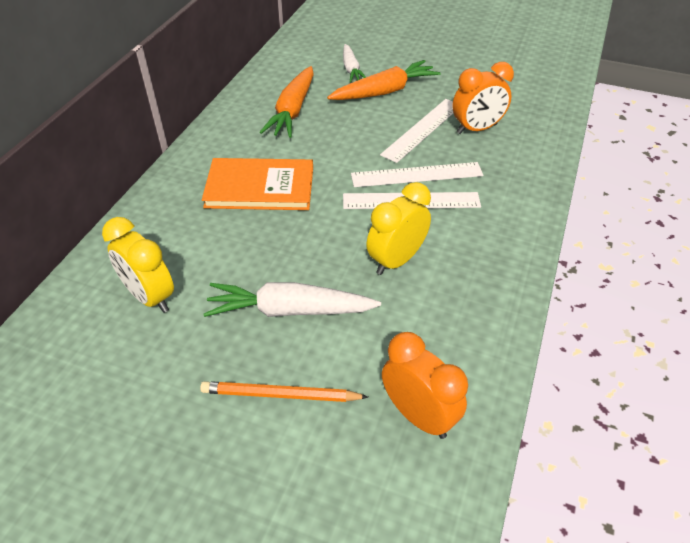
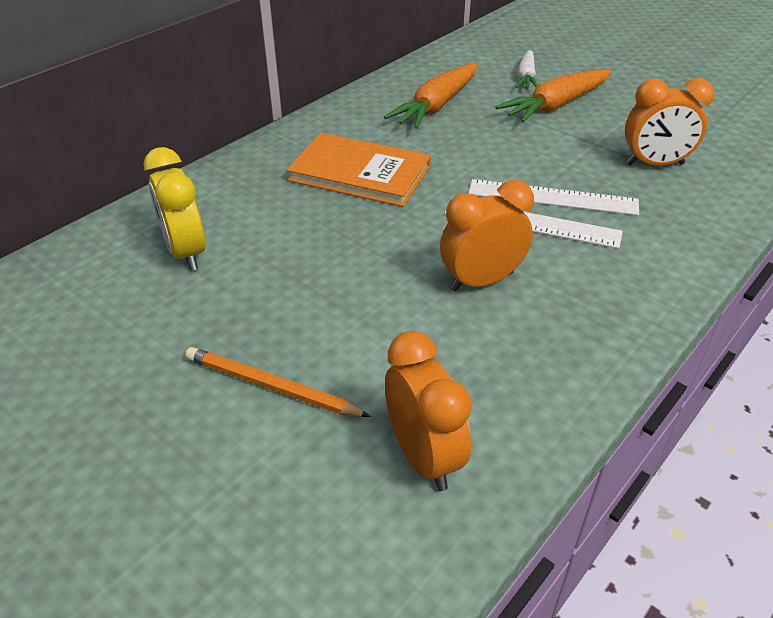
camera: 20 degrees right, 5 degrees down
white carrot [204,282,381,317] -> none
orange carrot [327,60,441,100] -> orange carrot turned 150 degrees clockwise [496,69,612,123]
yellow clock [366,182,431,275] -> orange clock [440,180,534,292]
white ruler [380,99,453,163] -> none

